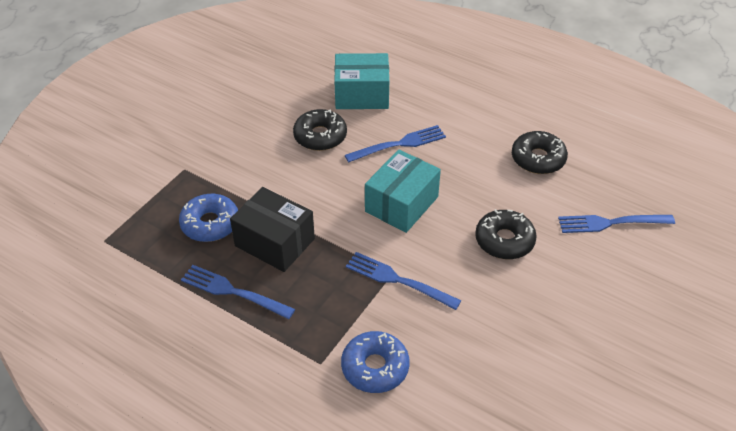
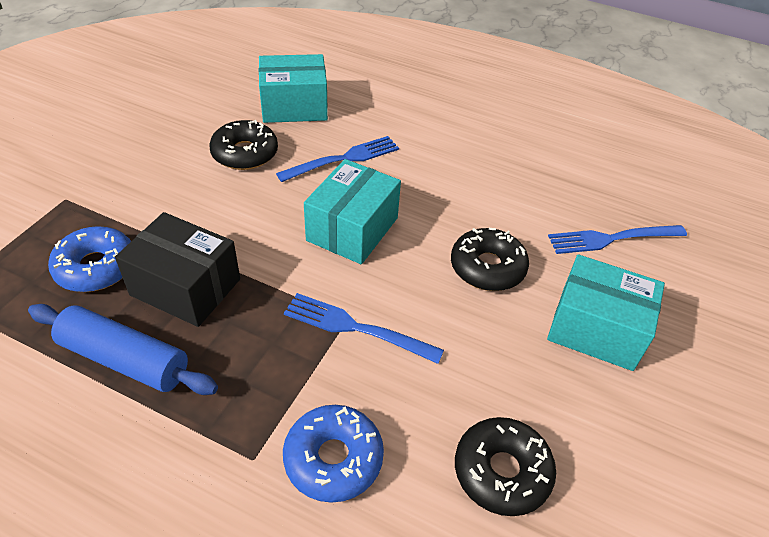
camera: 10 degrees left, 0 degrees up
blue fork [181,265,295,319] -> blue rolling pin [28,304,218,395]
black donut [512,131,568,174] -> black donut moved to [455,417,556,516]
none -> turquoise box [547,254,665,371]

